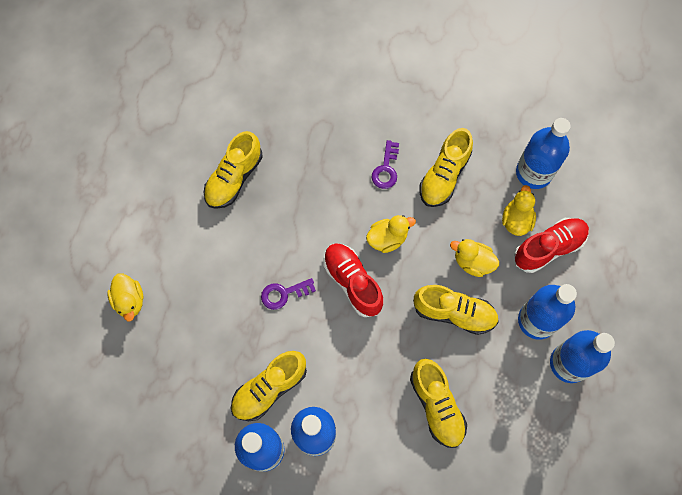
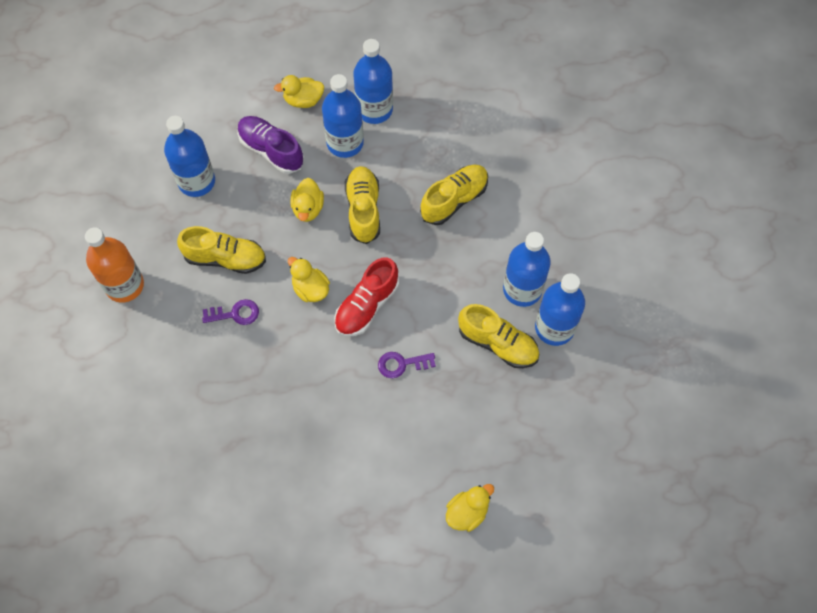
camera: 110 degrees left, 5 degrees down
yellow shoe [204,131,262,209] -> none
purple key [261,278,316,310] -> purple key turned 120 degrees clockwise [378,352,436,378]
yellow duck [502,185,536,236] -> yellow duck moved to [274,75,324,108]
red shoe [514,218,589,273] -> purple shoe [237,116,304,174]
none -> orange bottle [85,227,144,303]

